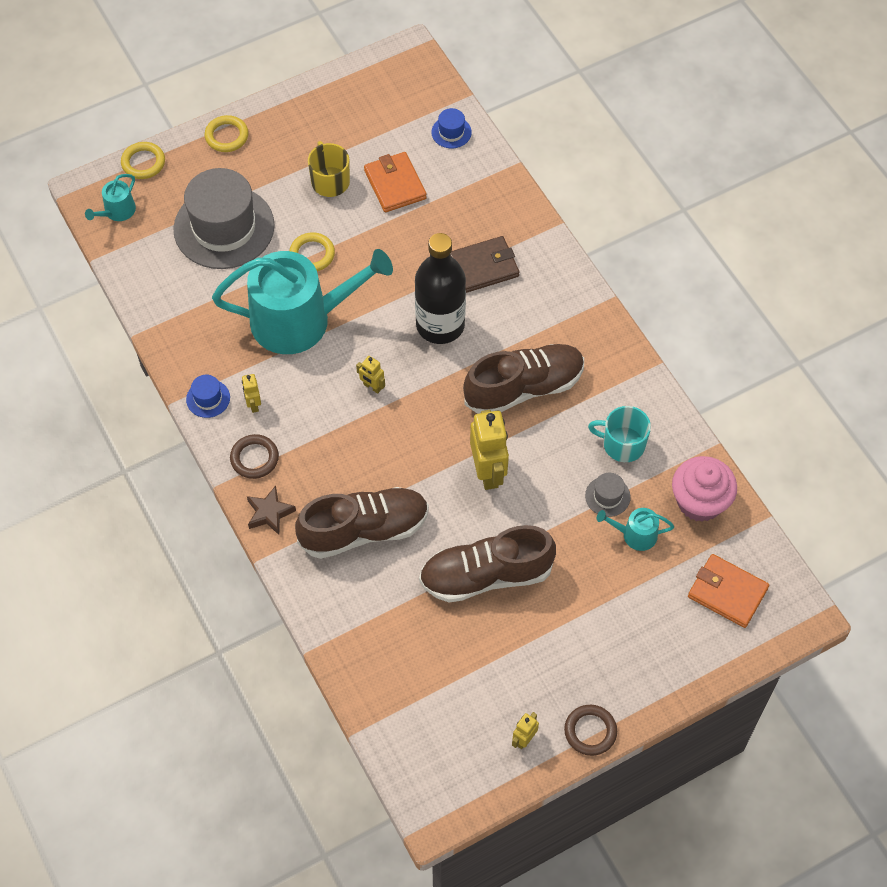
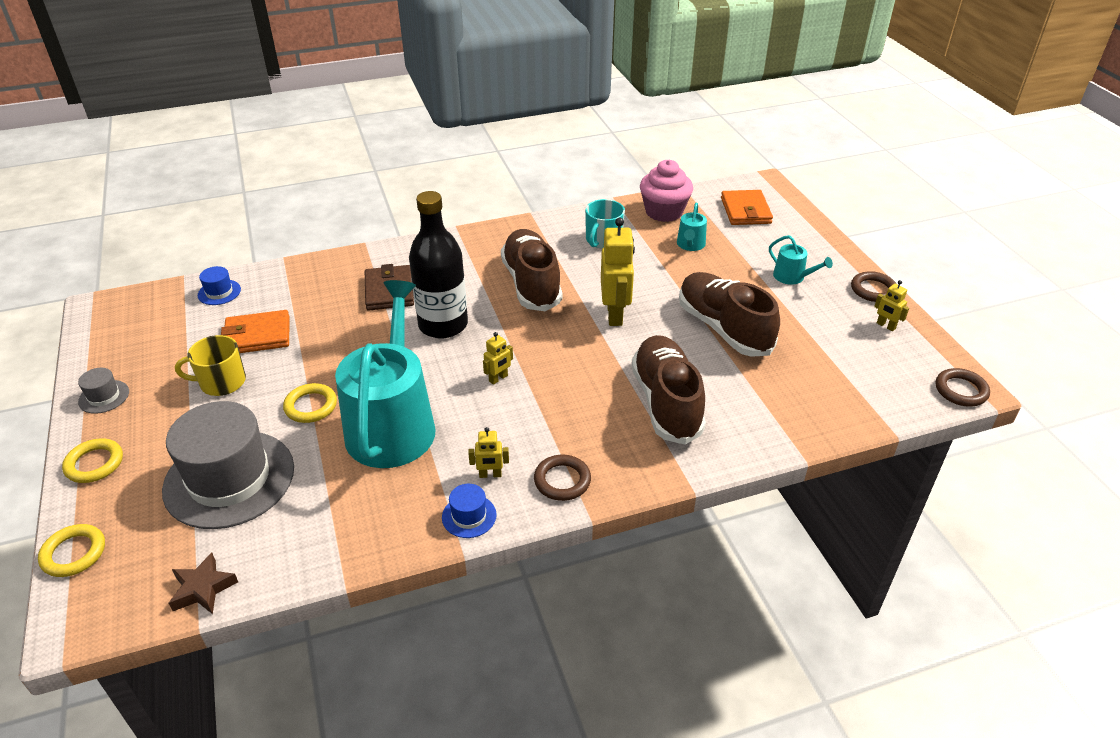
camera: 80 degrees left, 20 degrees down
turquoise watering can [85,174,136,221] -> turquoise watering can moved to [769,235,833,285]
brown star [247,485,296,535] -> brown star moved to [169,553,238,614]
brown shoe [419,525,556,603] -> brown shoe turned 150 degrees clockwise [679,272,780,357]
yellow robot [470,410,509,490] -> yellow robot turned 90 degrees clockwise [601,217,635,326]
grey hat [585,473,631,517] -> grey hat moved to [78,368,129,414]
orange wallet [688,554,769,628] -> orange wallet turned 45 degrees counterclockwise [721,190,773,225]
none -> brown ring [936,368,990,407]

